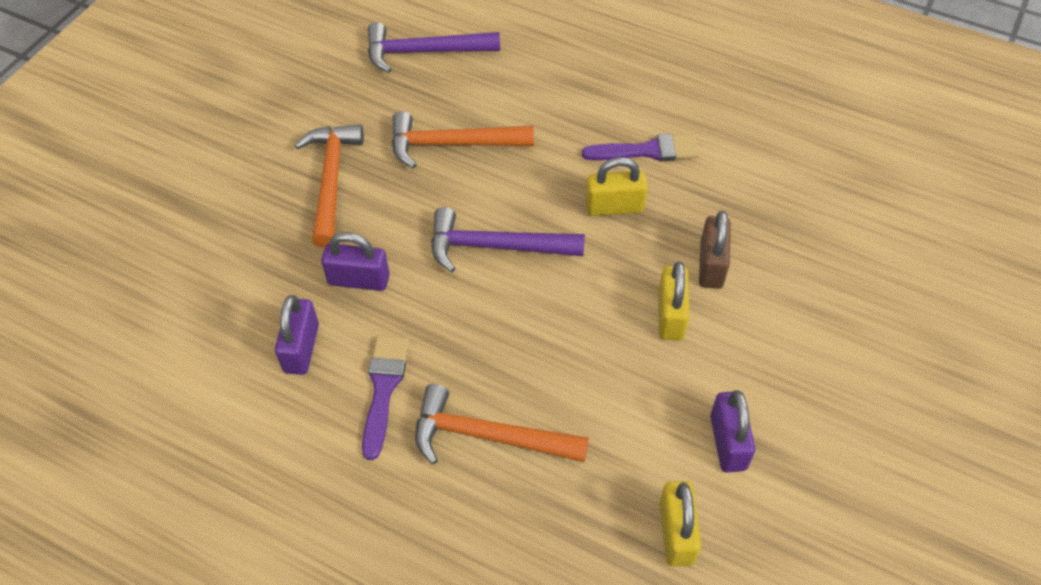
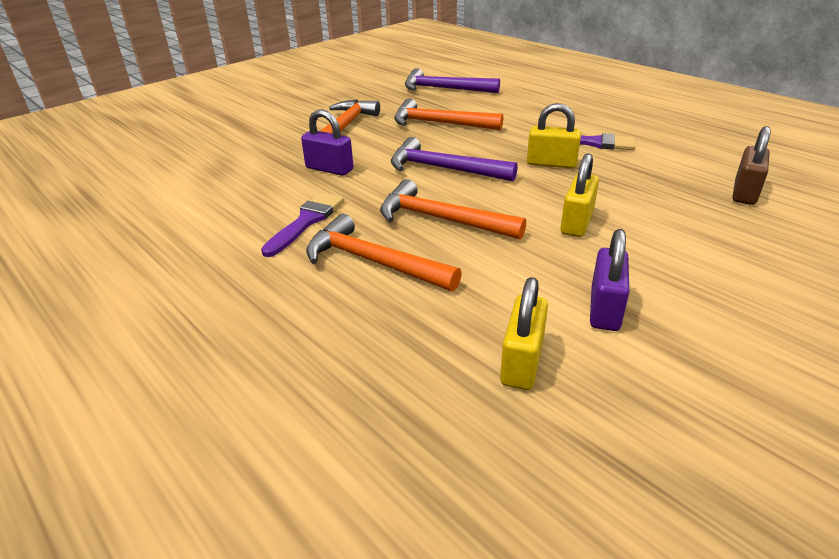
camera: 20 degrees right, 20 degrees down
purple padlock [275,295,319,375] -> none
brown padlock [699,210,731,289] -> brown padlock moved to [733,126,771,205]
none -> orange hammer [380,179,526,240]

